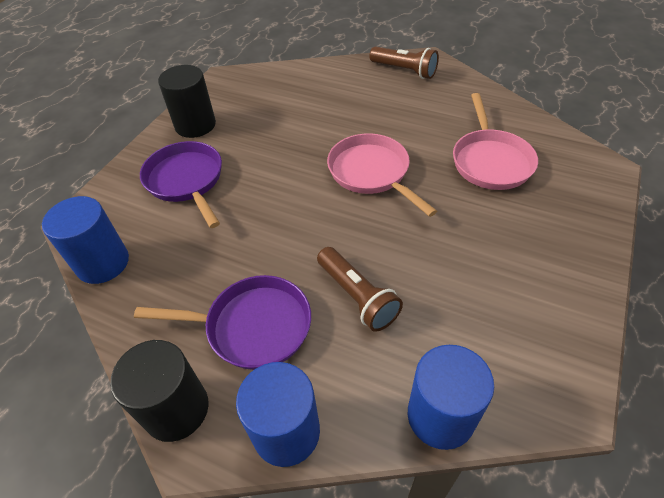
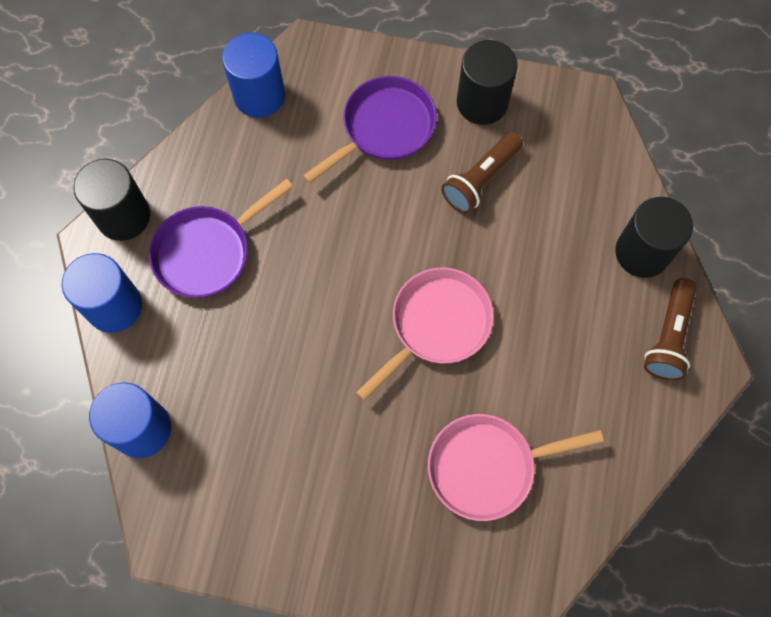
camera: 75 degrees right, 20 degrees up
purple pan [134,275,311,370] -> purple pan turned 60 degrees clockwise [149,179,293,298]
brown flashlight [317,247,403,332] -> brown flashlight moved to [441,132,523,213]
none -> black cylinder [615,197,693,278]

